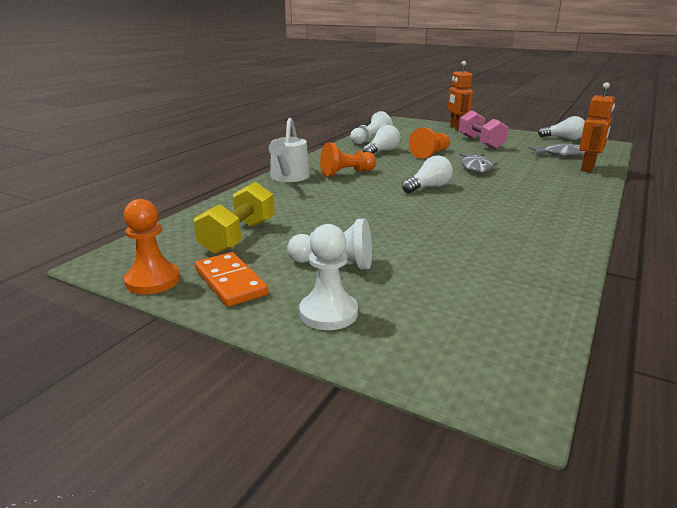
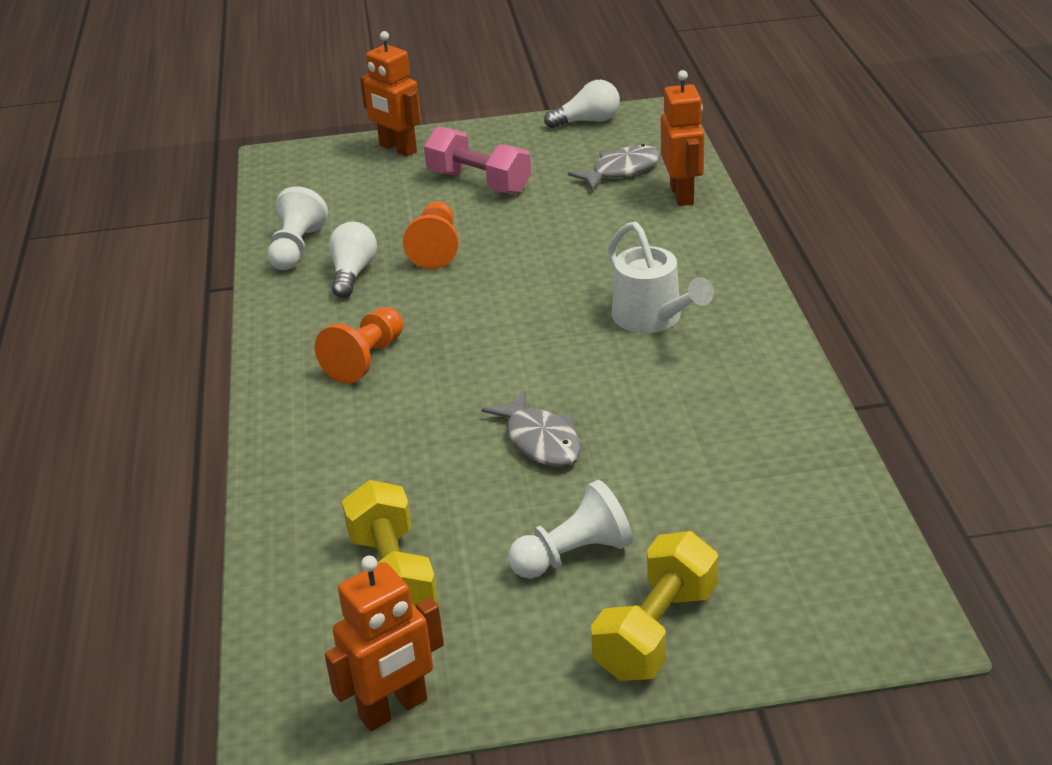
camera: 35 degrees left, 10 degrees up
orange pawn [124,199,180,294] -> orange robot [325,556,444,731]
orange domino [195,252,269,307] -> none
white watering can [269,118,310,182] -> white watering can moved to [608,222,714,333]
white pawn [299,224,358,330] -> yellow dumbbell [591,531,718,681]
white light bulb [402,155,453,193] -> none
grey fish [459,153,498,173] -> grey fish moved to [481,390,581,466]

